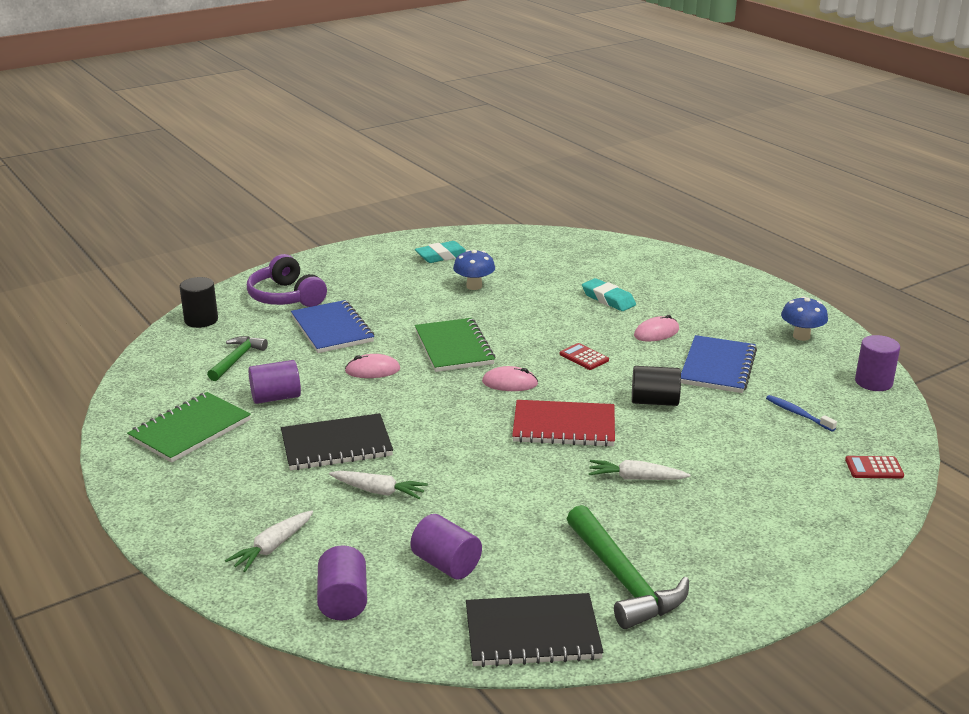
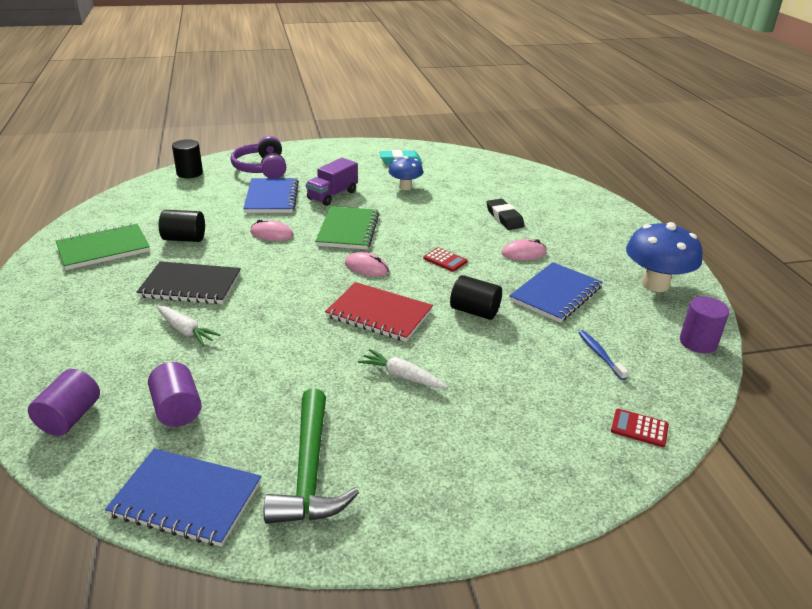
camera: 20 degrees right, 5 degrees up
green hammer [207,336,268,381] -> none
white carrot [225,510,313,572] -> none
purple cylinder [248,360,301,404] -> black cylinder [159,210,205,242]
black notebook [466,593,604,667] -> blue notebook [105,448,261,547]
red calculator [560,343,609,370] -> red calculator turned 150 degrees clockwise [423,247,467,272]
turquoise eraser [582,278,636,311] -> black eraser [486,199,525,230]
blue mushroom [781,296,828,341] -> blue mushroom [626,222,702,292], size x1.67
none -> purple truck [306,158,358,206]

